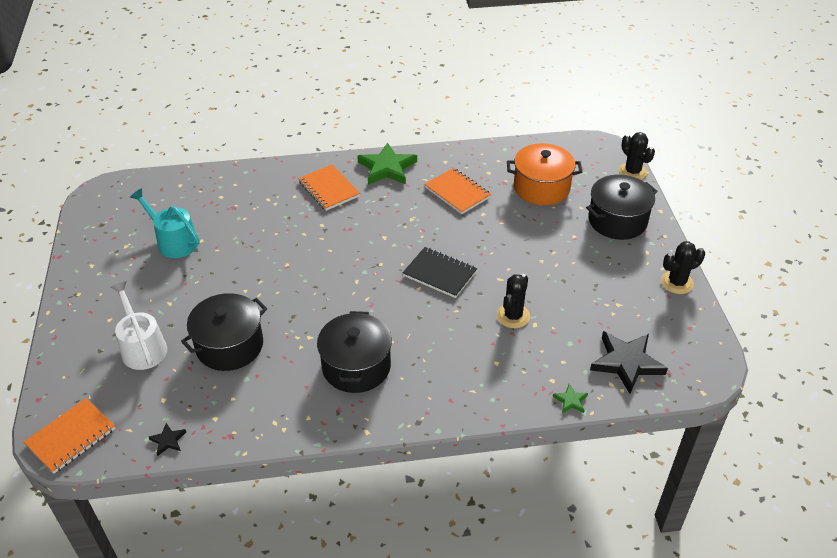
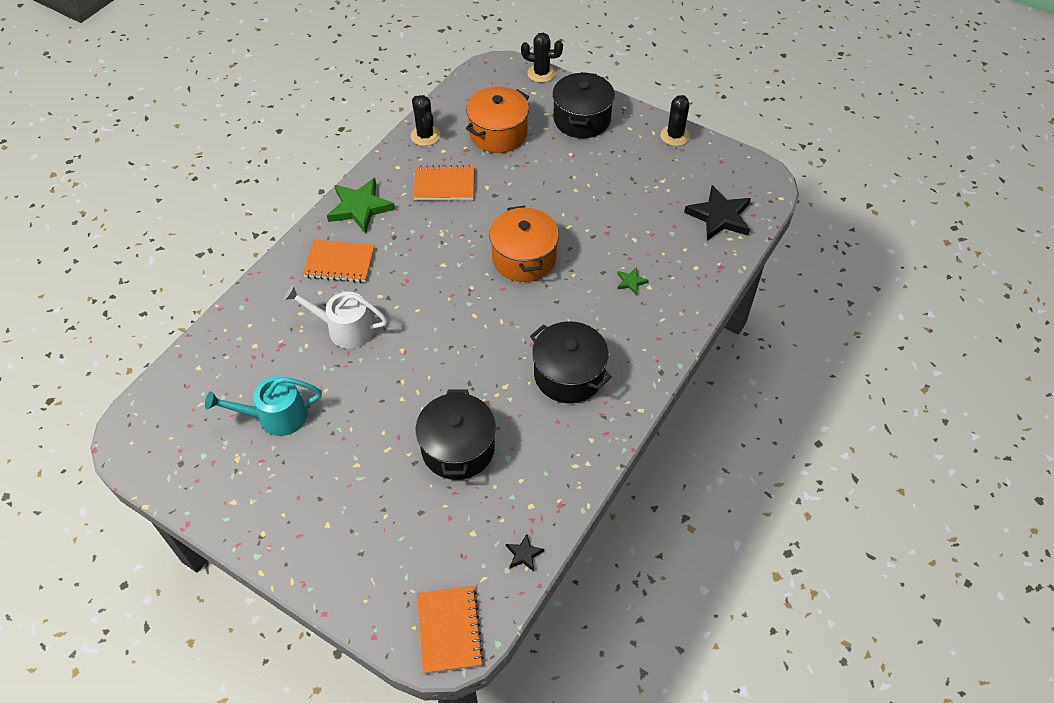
camera: 50 degrees left, 10 degrees up
white watering can [111,281,167,370] -> white watering can moved to [284,285,388,349]
black notebook [403,247,477,298] -> orange pot [489,205,559,282]
black cactus [497,274,530,328] -> black cactus moved to [410,95,440,146]
green star [553,384,588,413] -> green star moved to [617,267,649,295]

